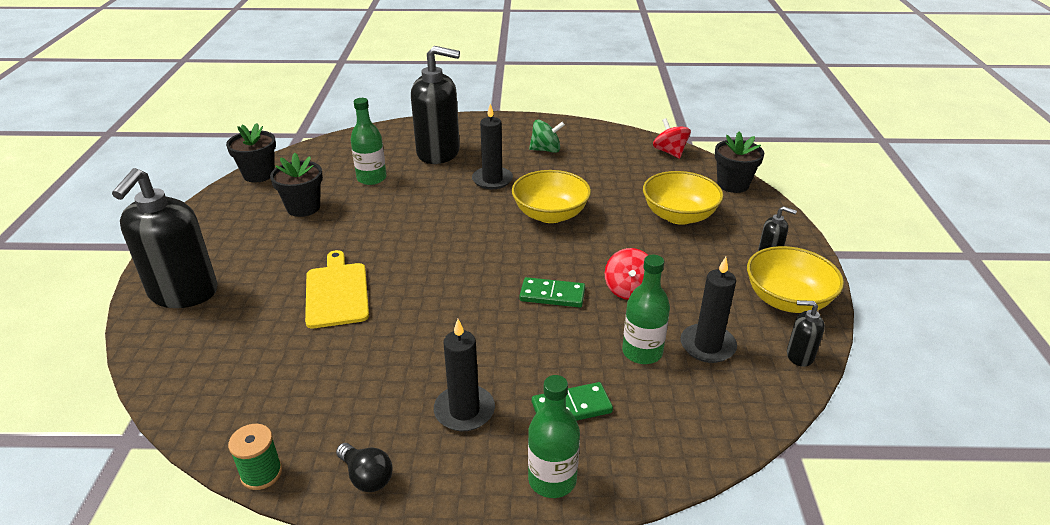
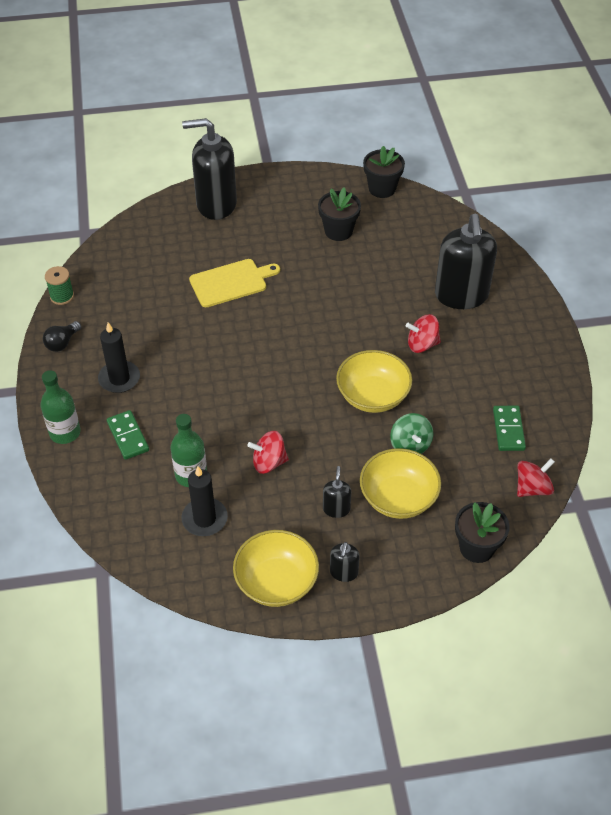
camera: 80 degrees right, 15 degrees up
green bottle [350,98,387,185] -> none
black candle [472,104,513,189] -> red spinning top [406,314,441,353]
green domino [519,277,585,308] -> green domino moved to [493,406,526,451]
green spinning top [529,120,565,153] -> green spinning top moved to [390,413,433,454]
black soap dispenser [787,300,825,367] -> black soap dispenser moved to [323,466,351,518]

